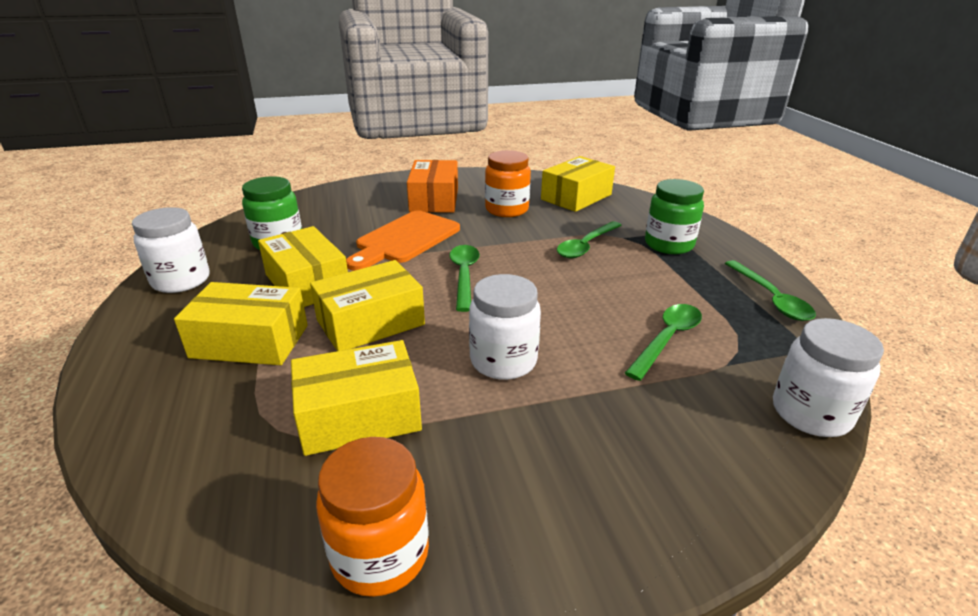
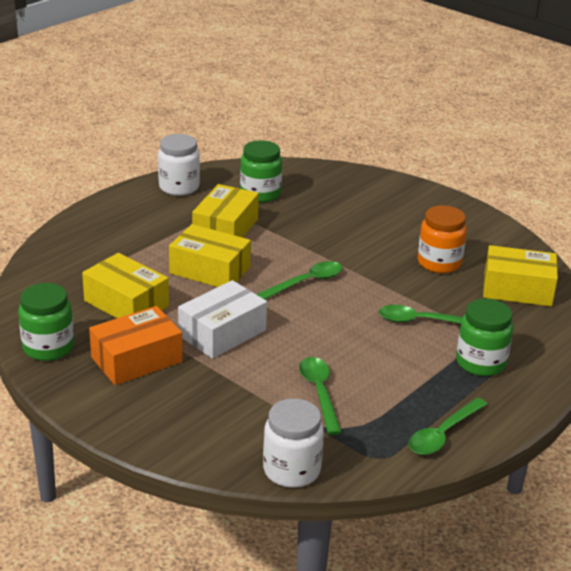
camera: 55 degrees right, 0 degrees up
yellow box [174,282,308,365] -> none
orange jar [316,437,429,597] -> green jar [18,283,74,361]
orange cutting board [346,210,460,271] -> none
orange box [407,160,458,213] -> orange box moved to [89,306,183,385]
white jar [469,274,541,380] -> white box [178,280,267,359]
green spoon [625,304,702,381] -> green spoon turned 105 degrees counterclockwise [299,357,342,435]

